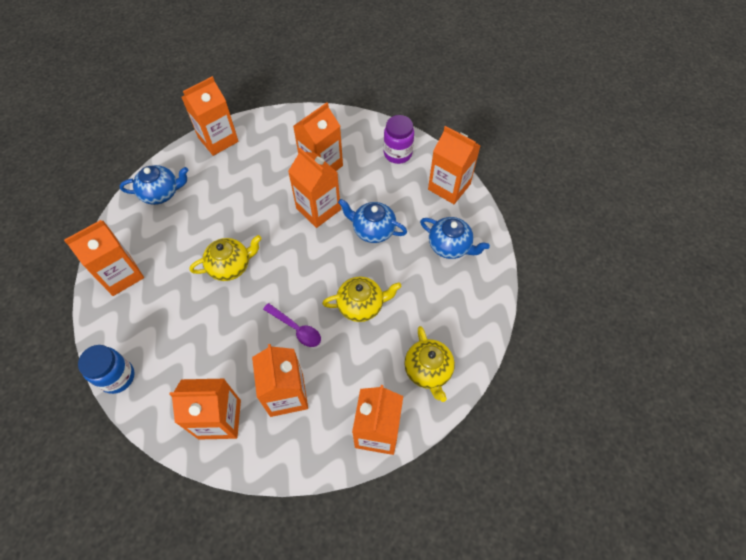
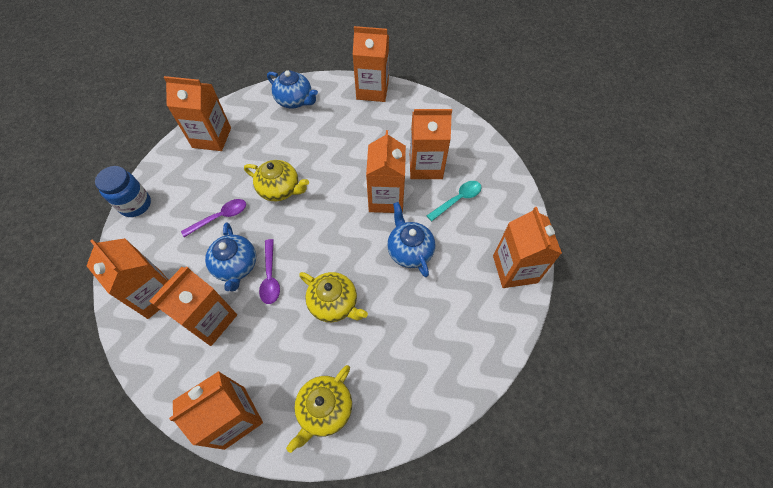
camera: 45 degrees right, 0 degrees up
purple jar [383,115,414,164] -> none
blue teapot [420,217,490,259] -> blue teapot moved to [205,222,256,292]
none -> purple spoon [181,199,246,237]
none -> turquoise spoon [427,181,482,221]

